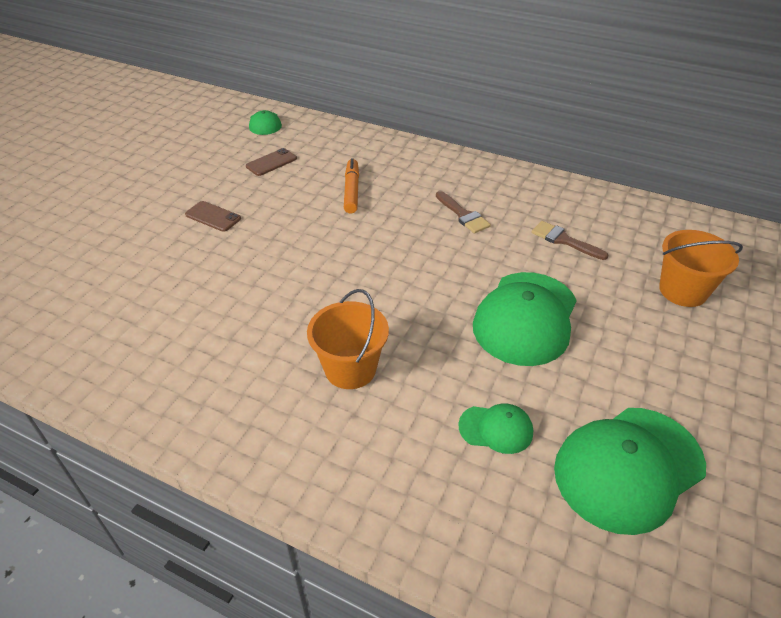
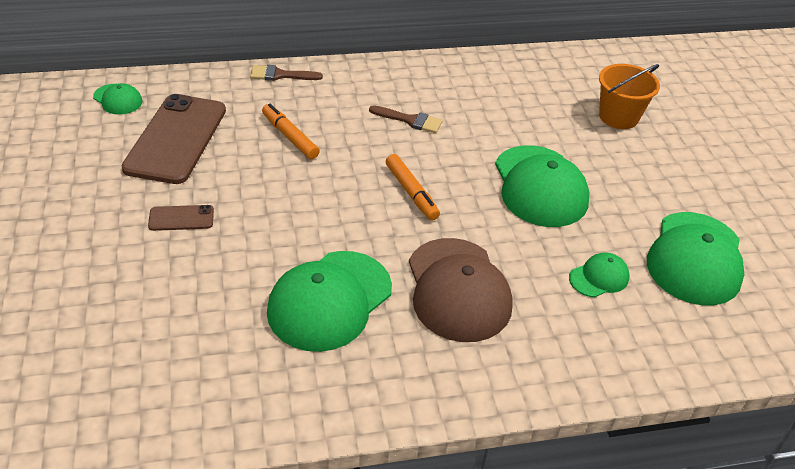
camera: 40 degrees left, 0 degrees up
brown phone [246,148,297,176] -> brown phone [122,94,226,184], size x2.25
orange bucket [307,289,389,389] -> brown cap [409,238,513,342]
brown brush [531,221,608,260] -> brown brush moved to [250,65,323,81]
none -> green cap [267,251,392,352]
none -> orange marker [386,154,440,220]

